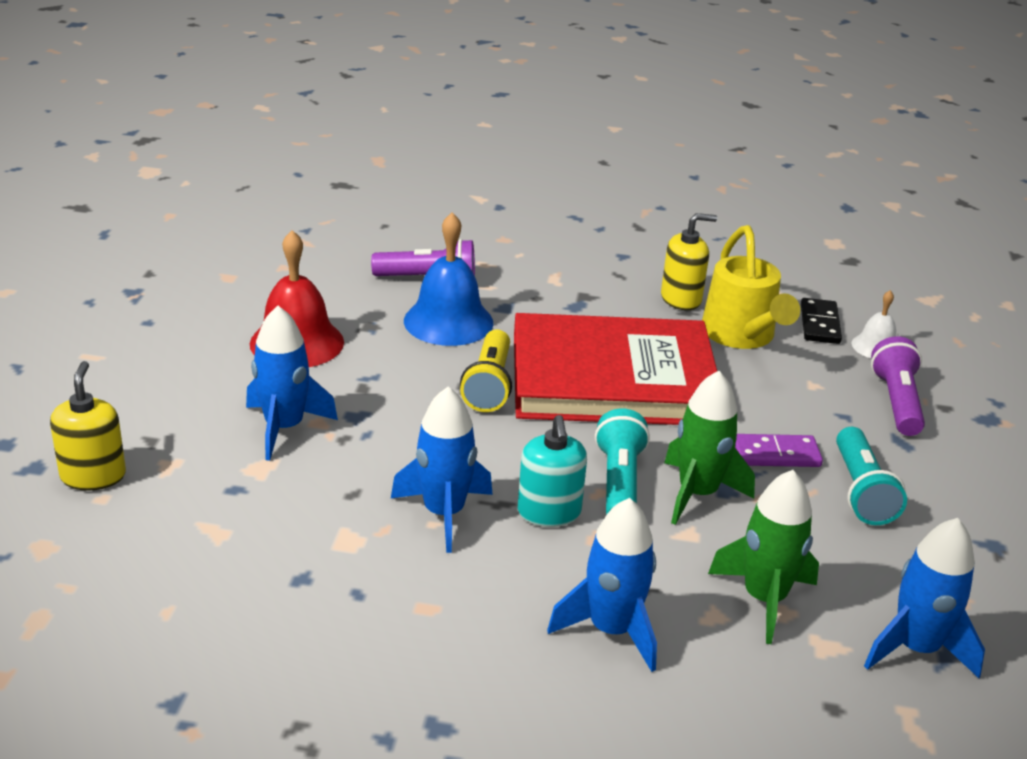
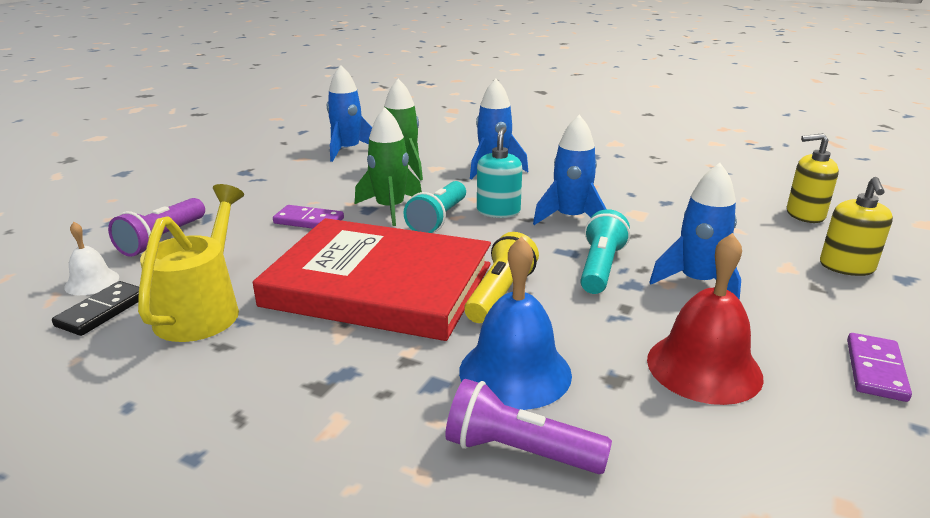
camera: 160 degrees left, 5 degrees down
yellow soap dispenser [661,213,717,310] -> yellow soap dispenser moved to [787,133,839,223]
turquoise flashlight [836,427,907,525] -> turquoise flashlight moved to [580,209,630,294]
none -> purple domino [847,333,912,402]

